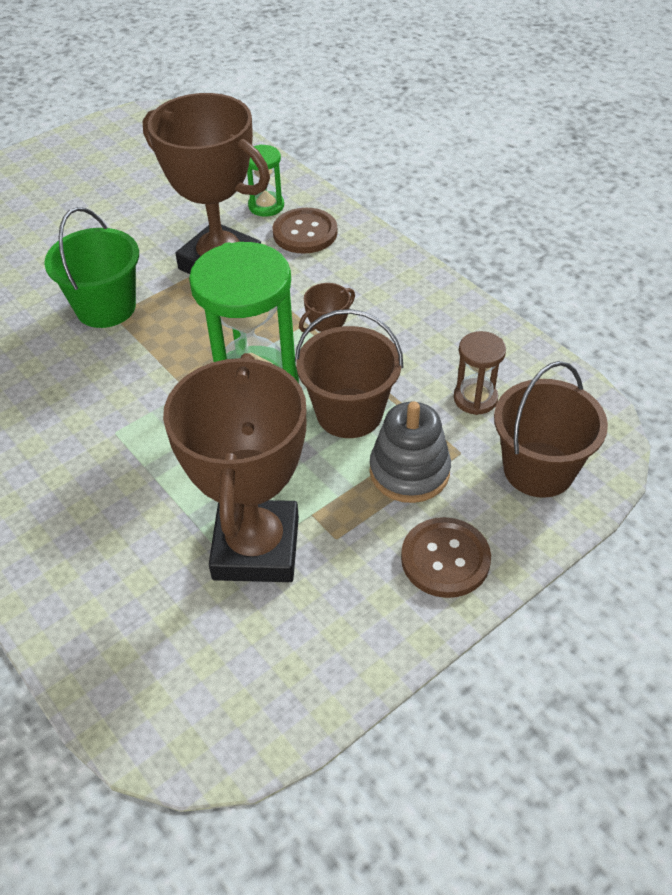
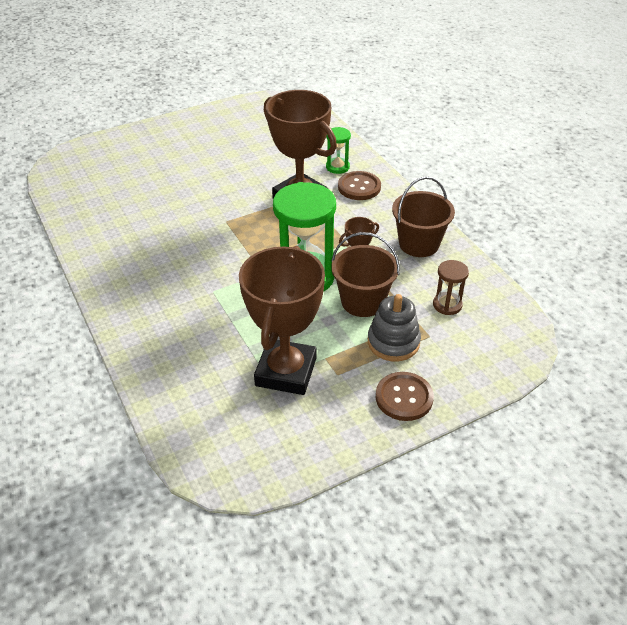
camera: 10 degrees right, 5 degrees down
green bucket [44,207,139,328] -> none
brown bucket [494,361,608,498] -> brown bucket moved to [392,177,455,257]

